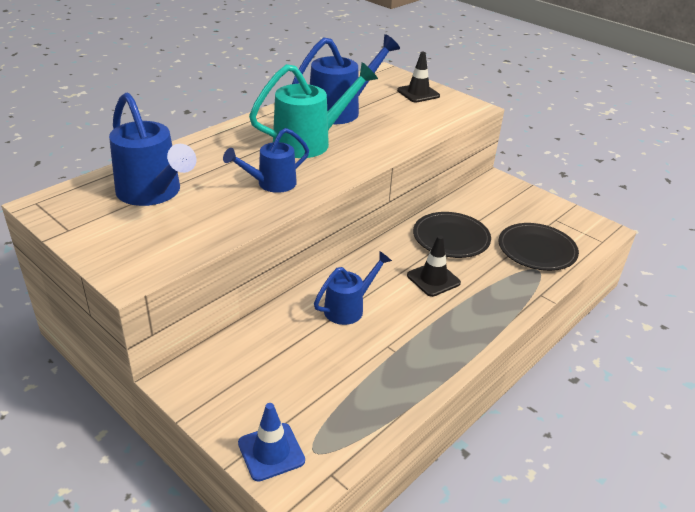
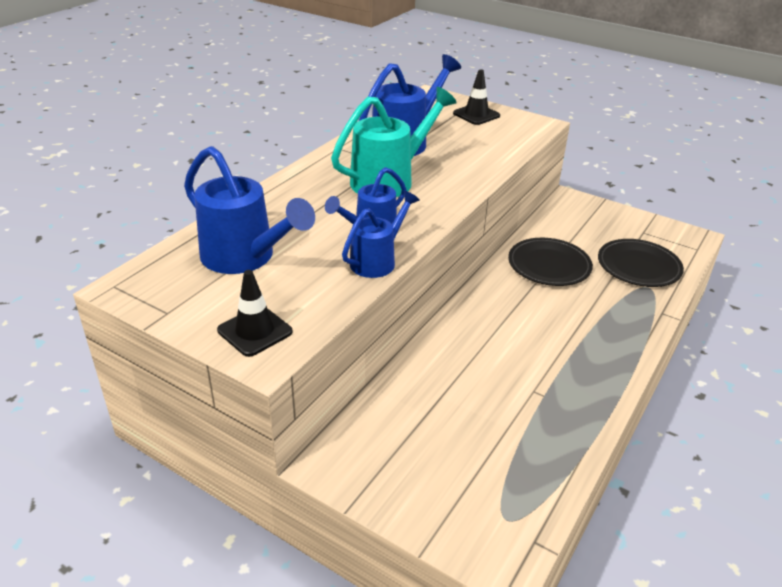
camera: 10 degrees left, 0 degrees up
blue traffic cone [238,403,305,482] -> none
blue watering can [314,251,392,325] -> blue watering can moved to [342,191,420,278]
black traffic cone [407,235,461,297] -> black traffic cone moved to [217,270,293,357]

